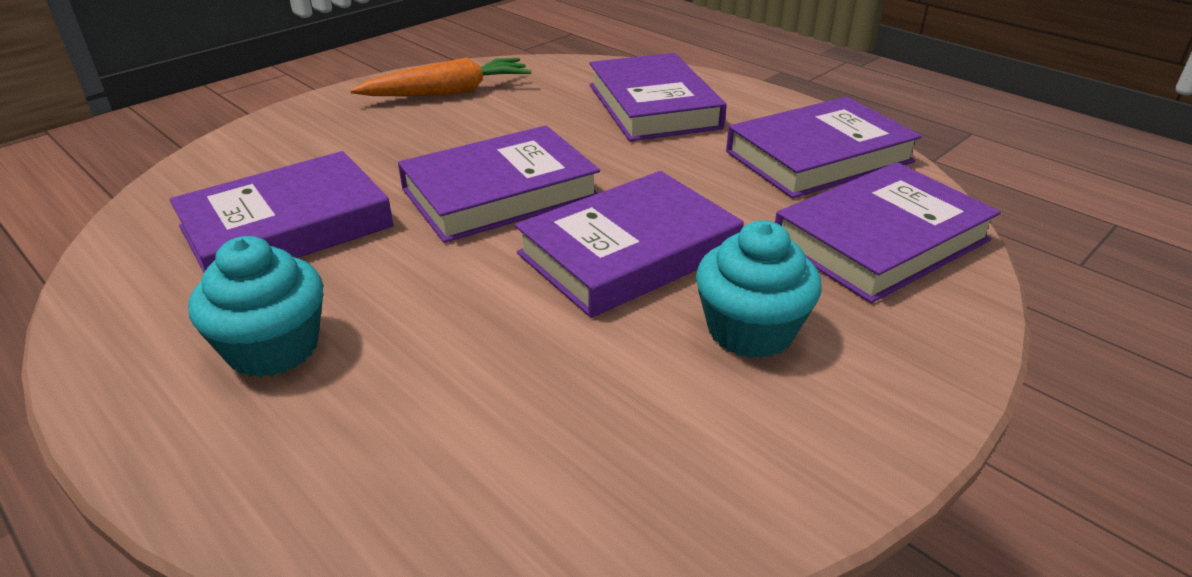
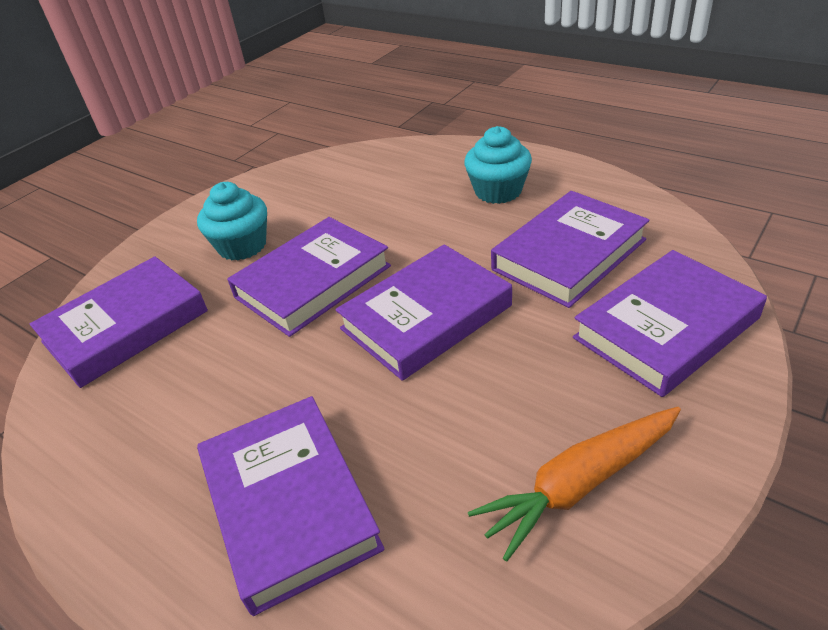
camera: 175 degrees right, 5 degrees up
purple book [726,97,922,198] -> purple book moved to [573,250,767,397]

